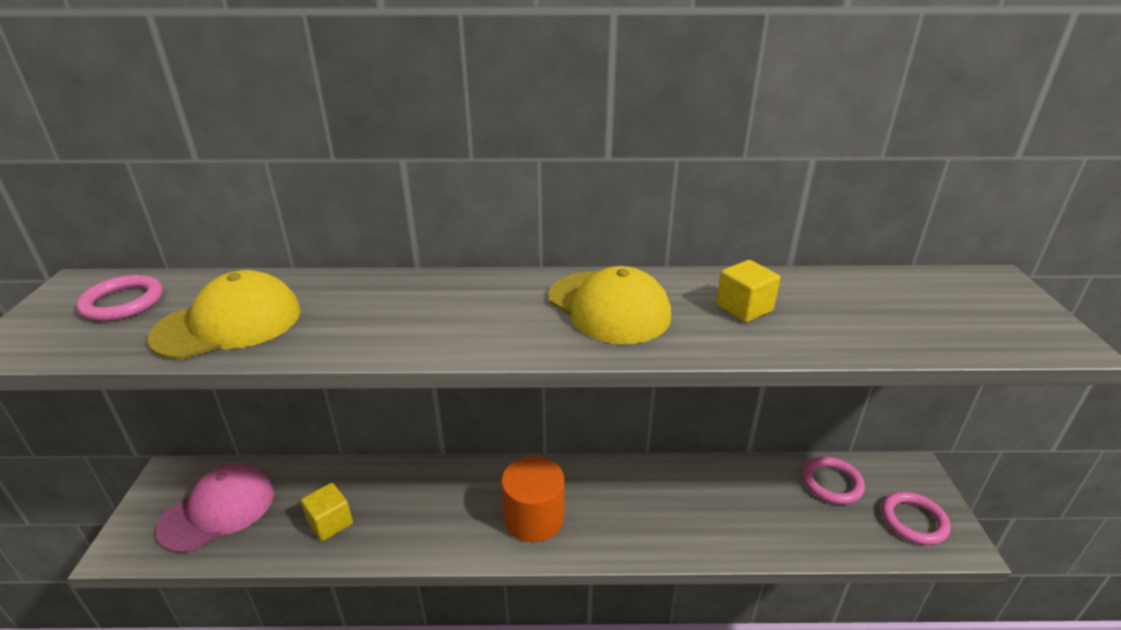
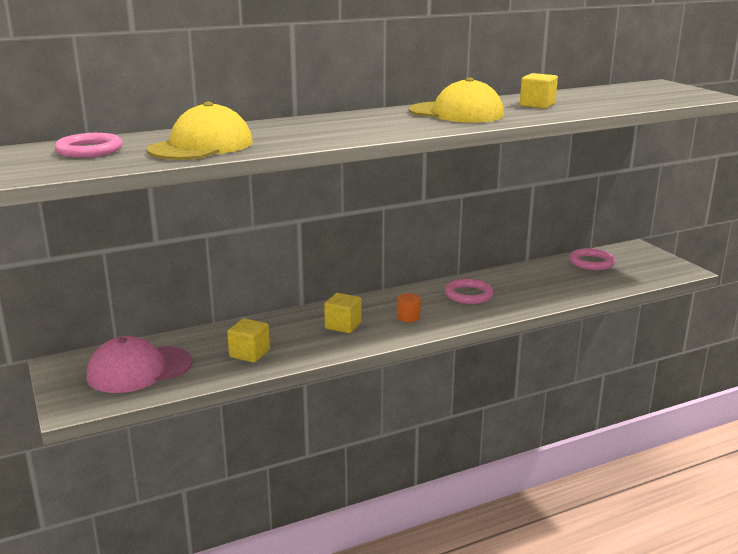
camera: 25 degrees left, 10 degrees down
pink cap [155,463,274,553] -> pink cap turned 135 degrees counterclockwise [87,336,193,393]
orange cylinder [501,456,564,542] -> orange cylinder [397,293,421,322], size x0.46
pink ring [881,492,951,545] -> pink ring moved to [445,279,494,304]
none -> yellow cube [324,293,362,333]

